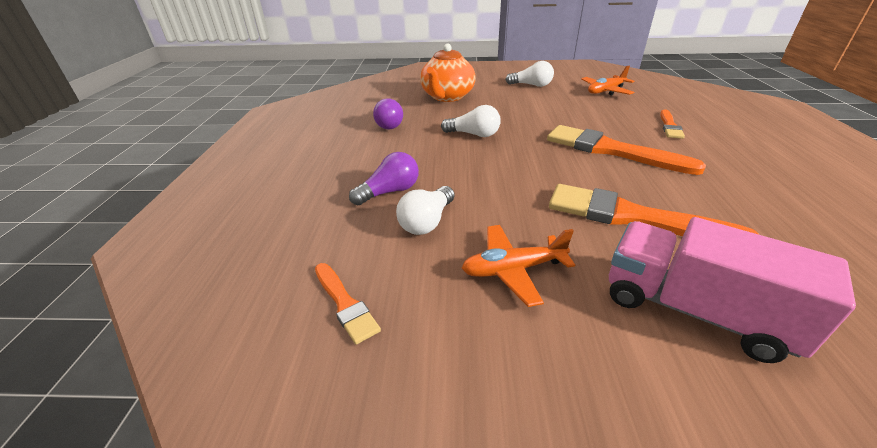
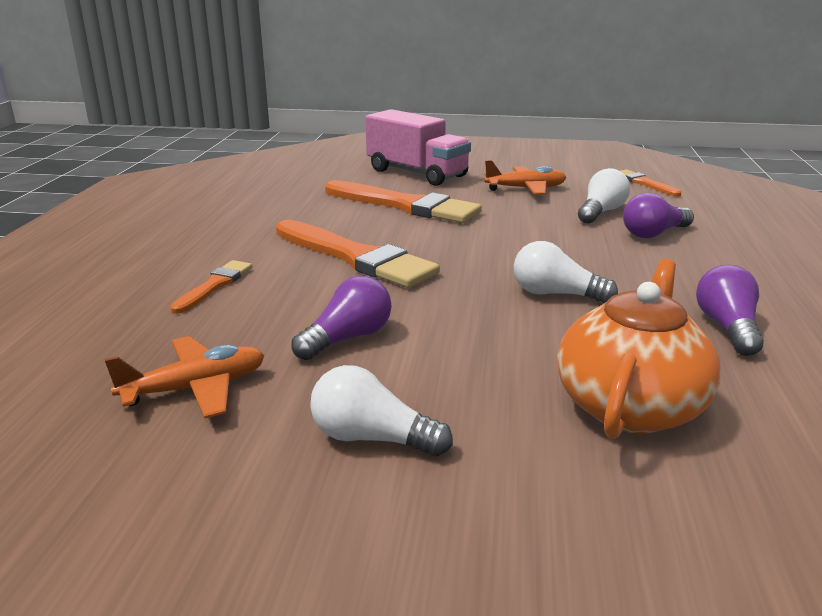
camera: 175 degrees left, 10 degrees down
none -> purple light bulb [291,276,392,360]

